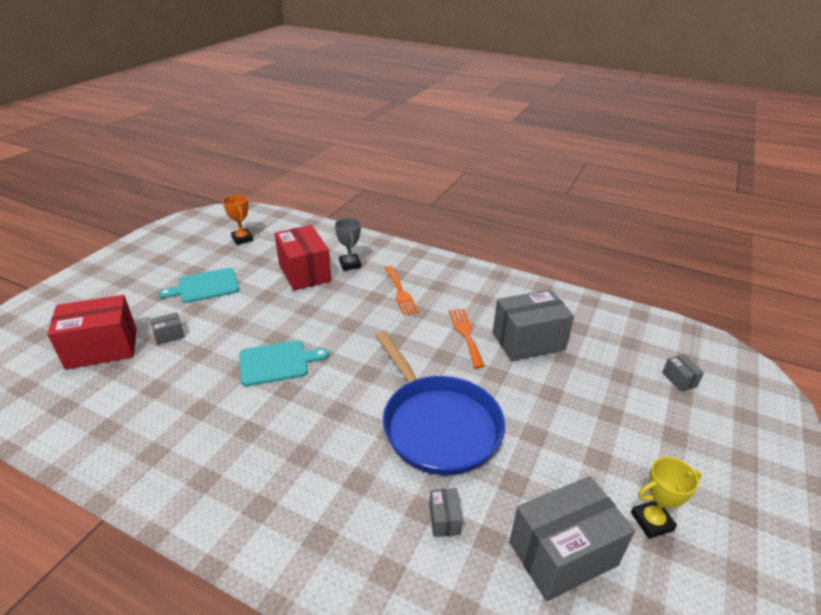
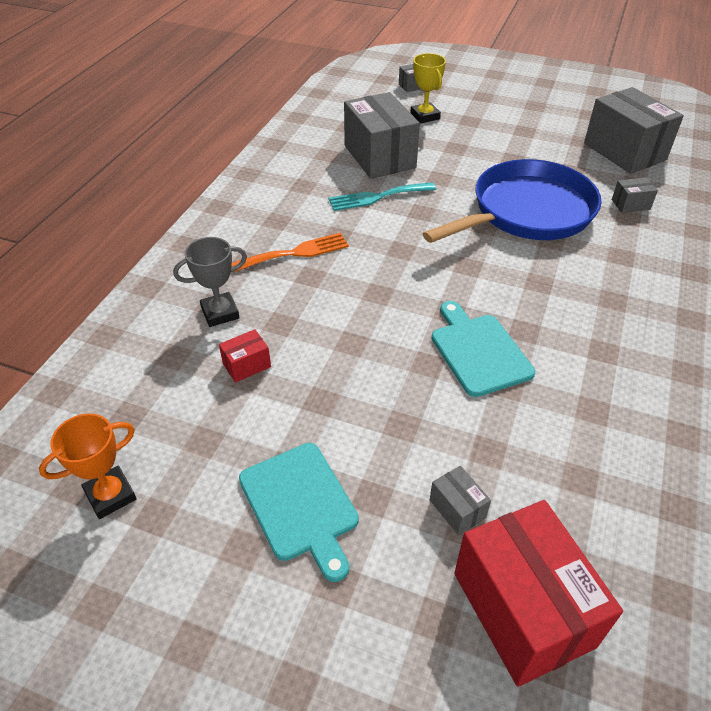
camera: 95 degrees left, 10 degrees up
red box [274,225,331,291] -> red box [219,329,271,383], size x0.43
orange fork [449,309,485,368] -> turquoise fork [329,182,436,211]
yellow trophy [631,457,702,539] -> yellow trophy moved to [410,53,446,124]

